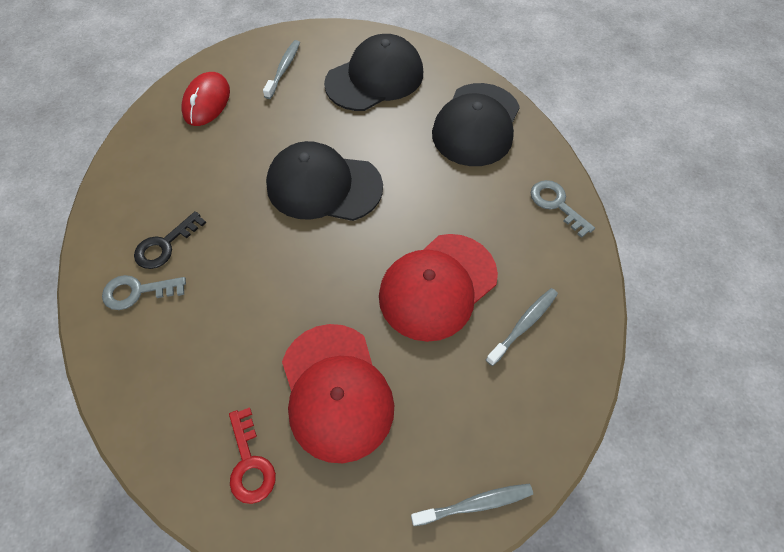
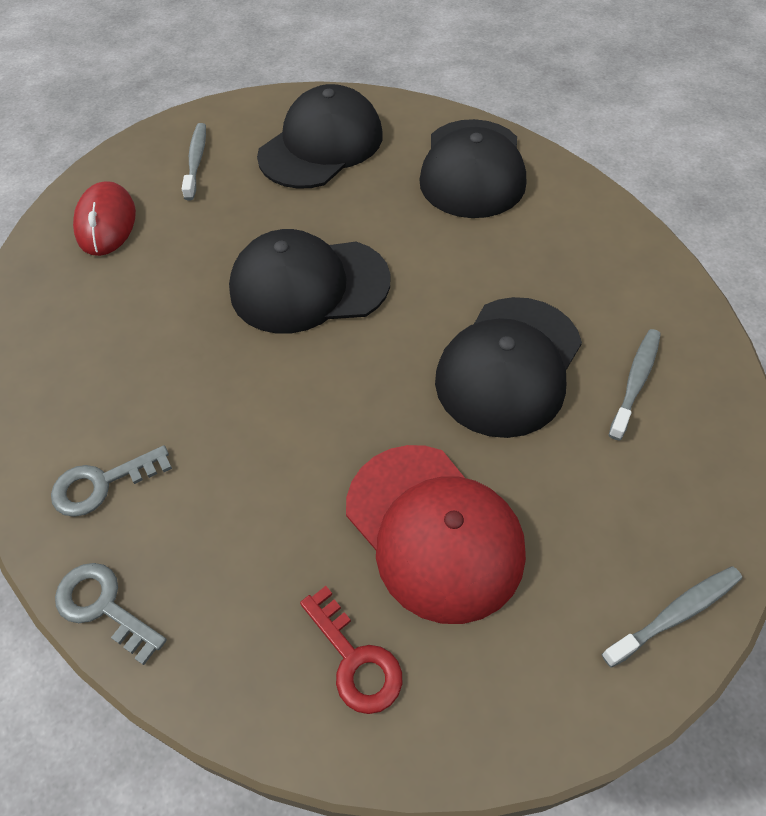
camera: 15 degrees left, 5 degrees down
black key [134,211,206,269] -> none
red cap [379,234,498,342] -> black cap [435,297,582,438]
grey key [531,180,595,238] -> grey key moved to [55,563,167,665]

